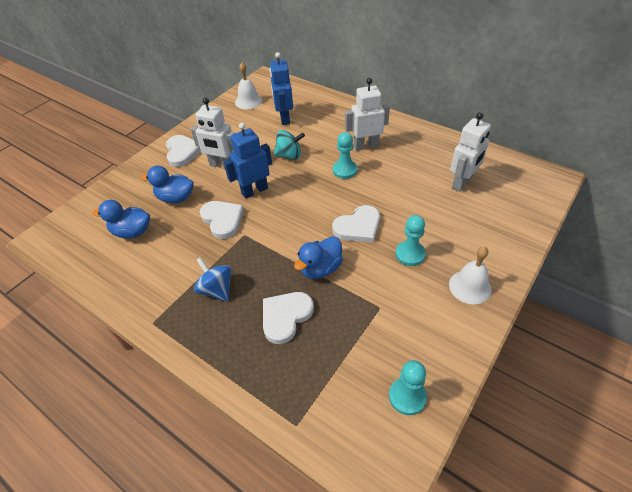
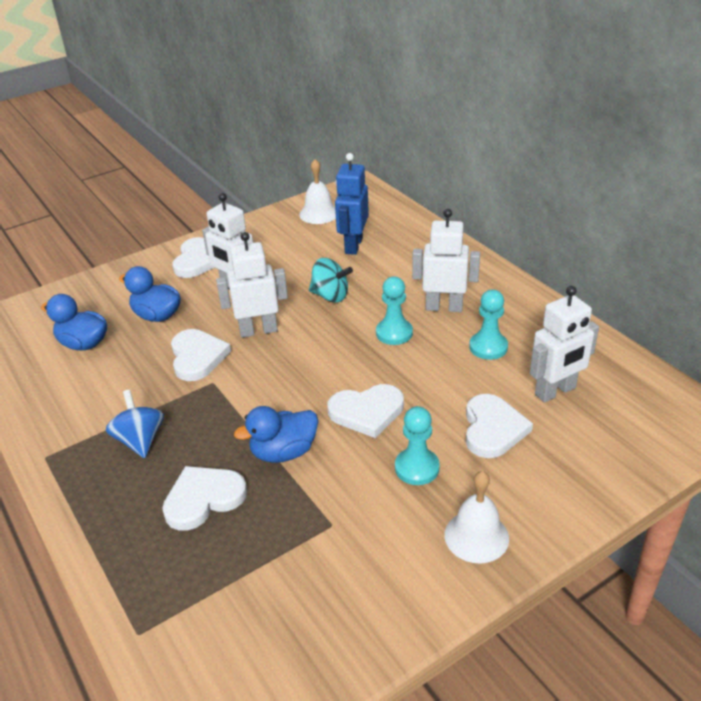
camera: 20 degrees right, 10 degrees down
blue robot [224,123,272,198] -> white robot [216,232,288,338]
turquoise pawn [389,360,427,415] -> turquoise pawn moved to [469,290,508,360]
none -> white heart [466,394,533,458]

